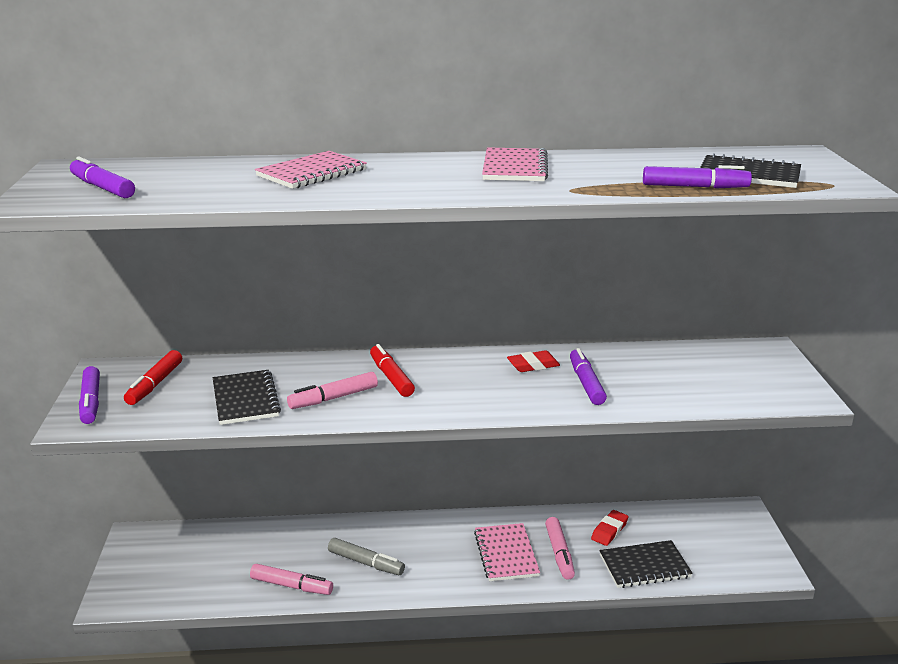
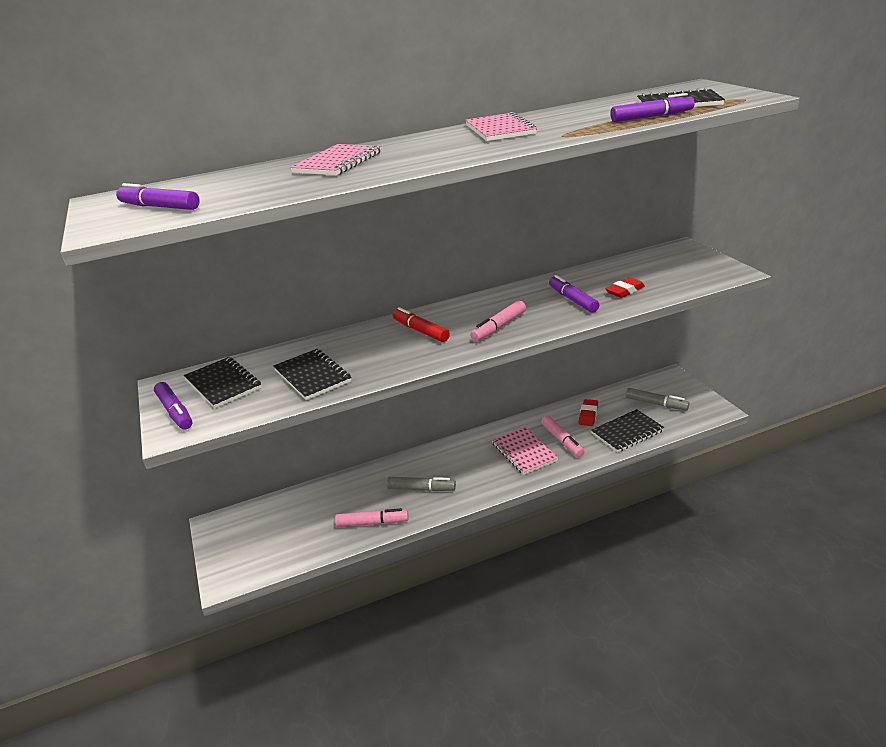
camera: 15 degrees left, 5 degrees up
red marker [124,350,182,405] -> black notebook [184,357,261,408]
pink marker [287,372,378,409] -> pink marker moved to [470,300,526,342]
red eraser [507,350,560,372] -> red eraser moved to [605,277,645,298]
none -> grey marker [626,388,689,410]

